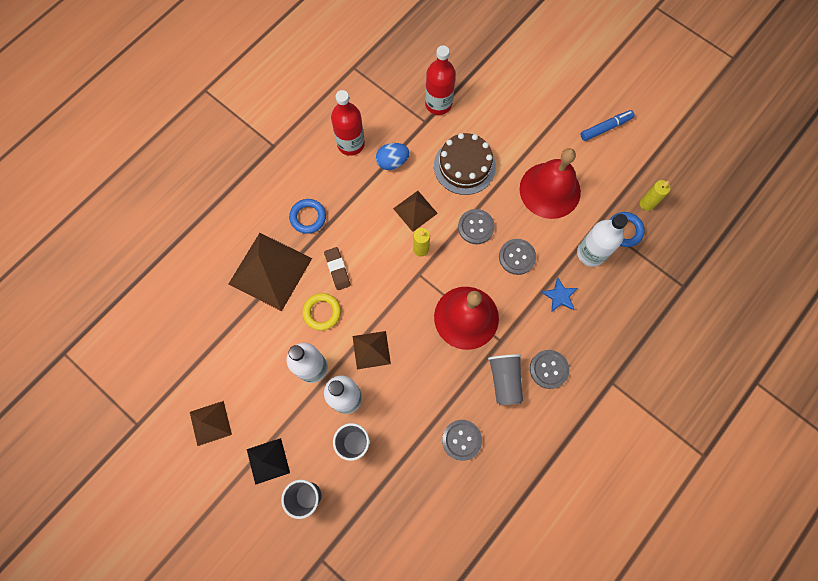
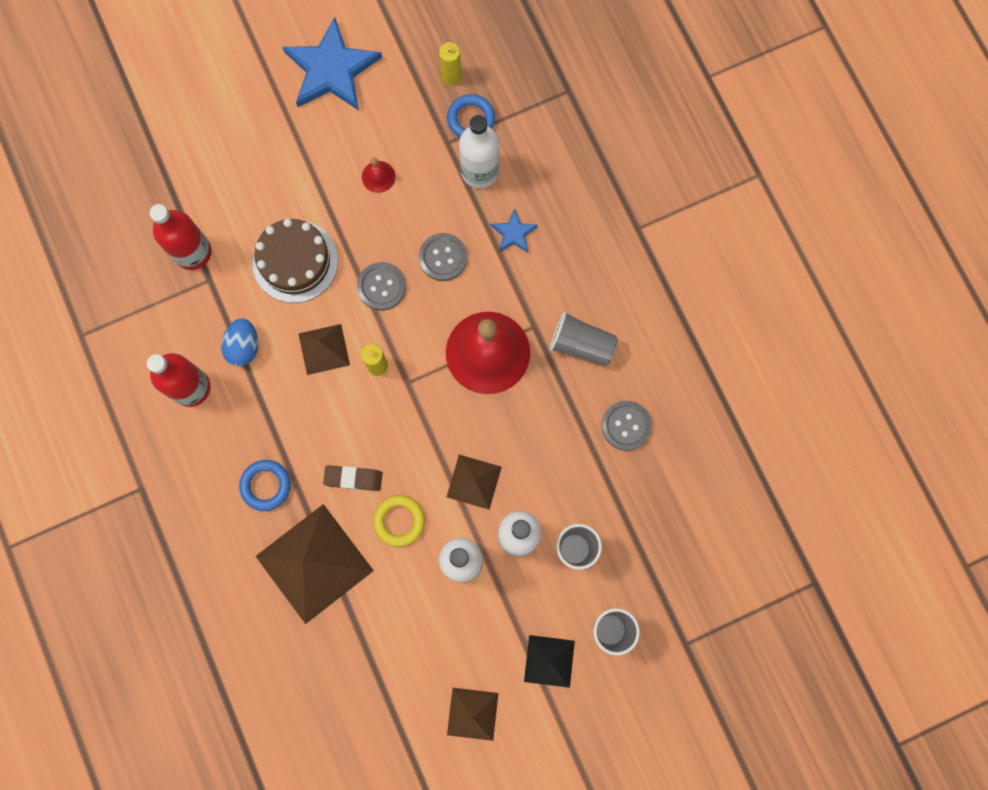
camera: 65 degrees left, 5 degrees up
red bell [519,148,581,219] -> red bell [362,158,396,193], size x0.41
grey button [530,350,569,389] -> none
blue marker [581,110,635,141] -> blue star [283,17,382,110]

